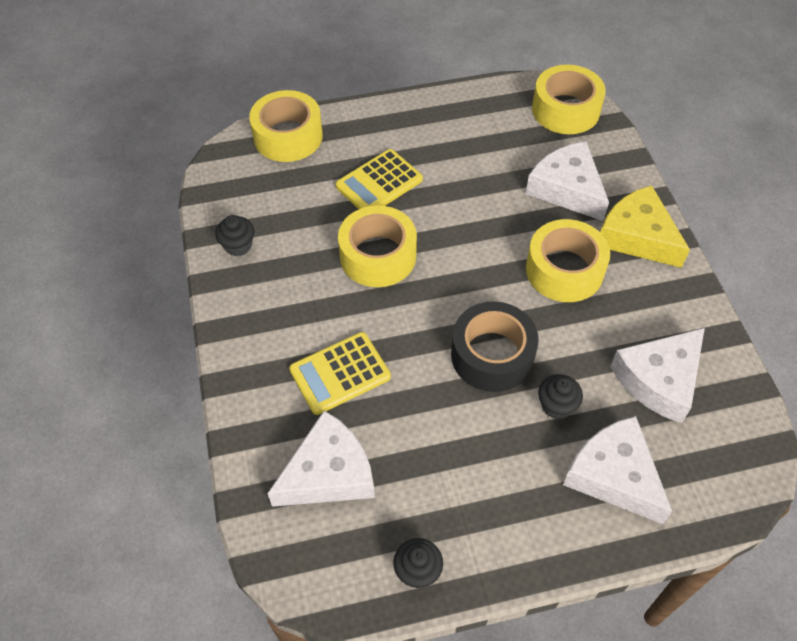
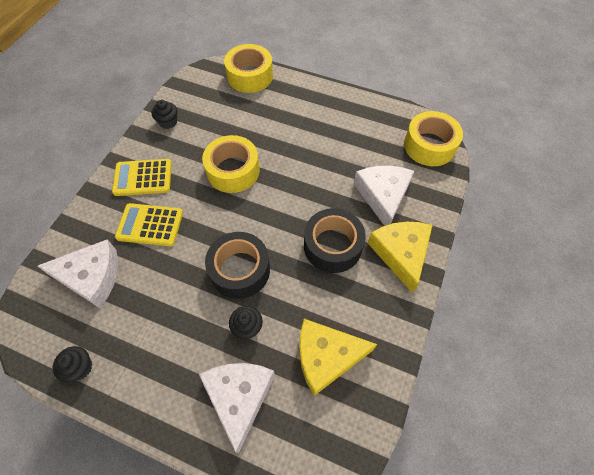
camera: 35 degrees right, 5 degrees up
yellow calculator [336,149,423,209] -> yellow calculator moved to [112,159,172,196]
yellow tape [526,219,610,302] -> black tape [304,208,366,273]
white cheese [610,328,705,423] -> yellow cheese [299,319,377,396]

